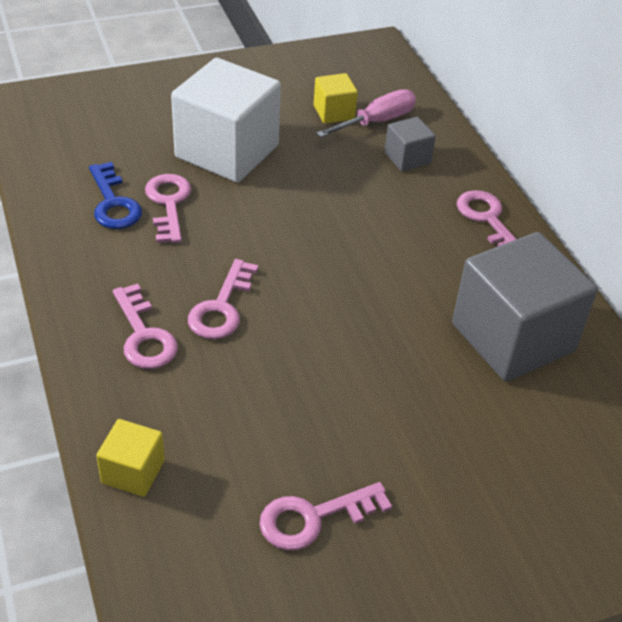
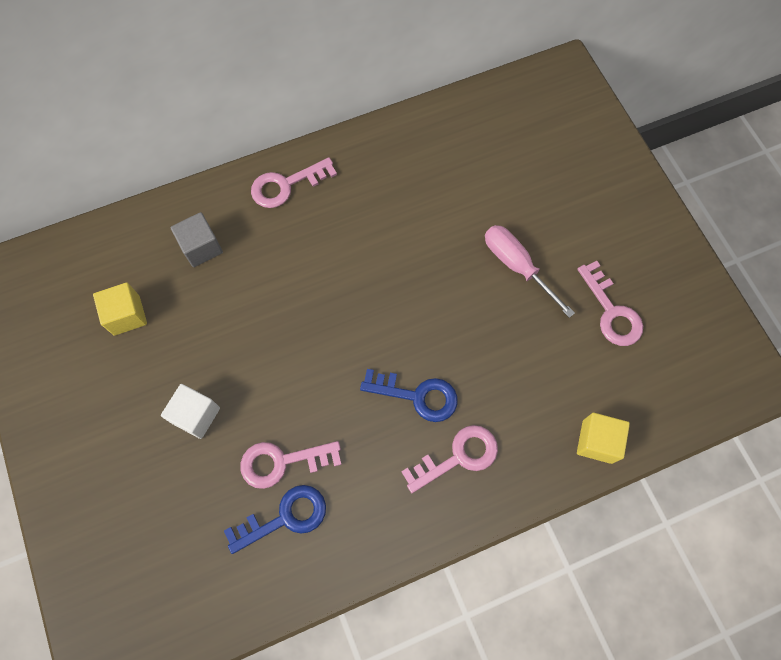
camera: 90 degrees left, 25 degrees up
white cube [171,58,281,183] -> white cube [161,384,220,439], size x0.46
pink key [188,259,258,339] -> blue key [360,369,458,422]
pink screwdriver [316,89,416,138] -> pink screwdriver moved to [485,225,575,318]
grey cube [452,232,598,382] -> none

